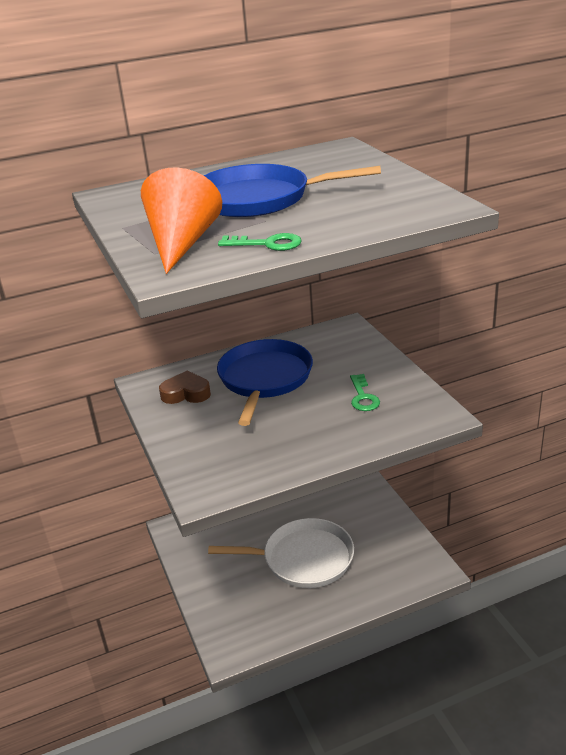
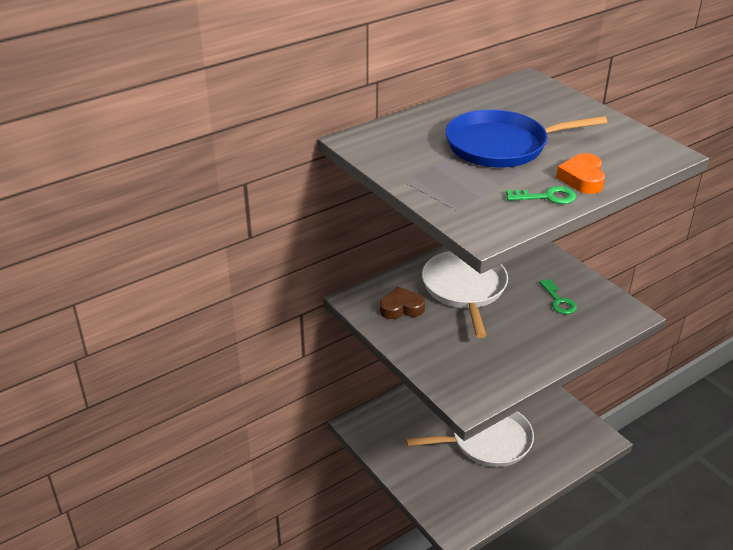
camera: 15 degrees left, 5 degrees up
orange cone [141,167,222,274] -> none
blue pan [217,339,313,426] -> white pan [422,251,508,338]
none -> orange heart [556,153,605,194]

